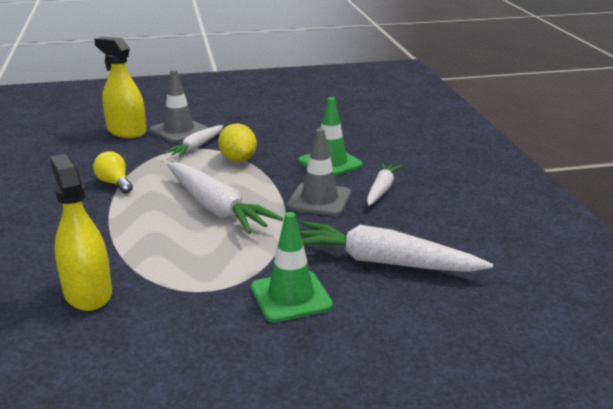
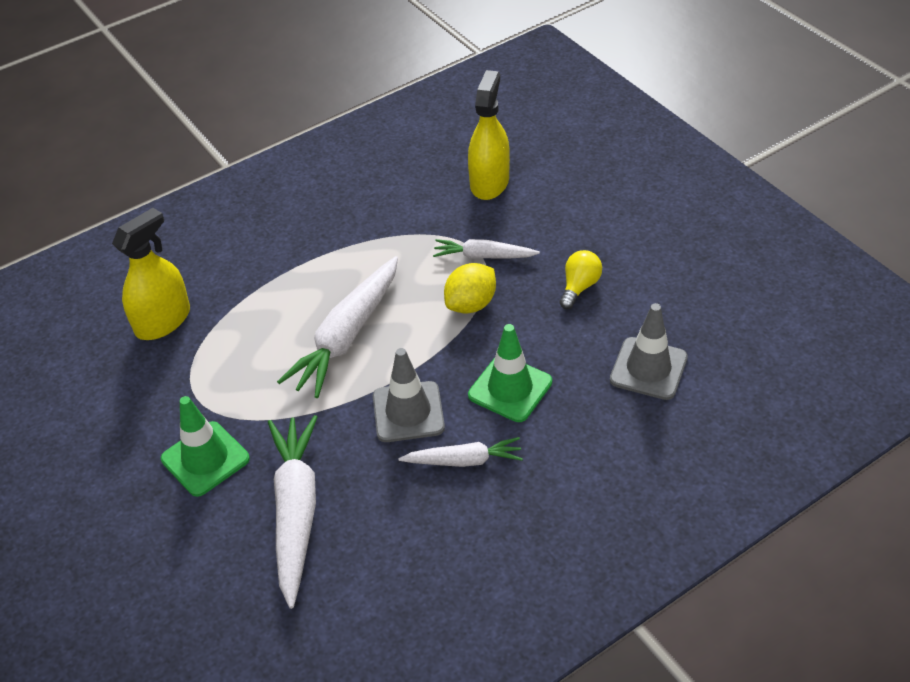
camera: 70 degrees right, 20 degrees up
yellow light bulb [93,151,133,194] -> yellow light bulb moved to [560,250,602,309]
grey traffic cone [149,70,208,143] -> grey traffic cone moved to [610,303,688,400]

